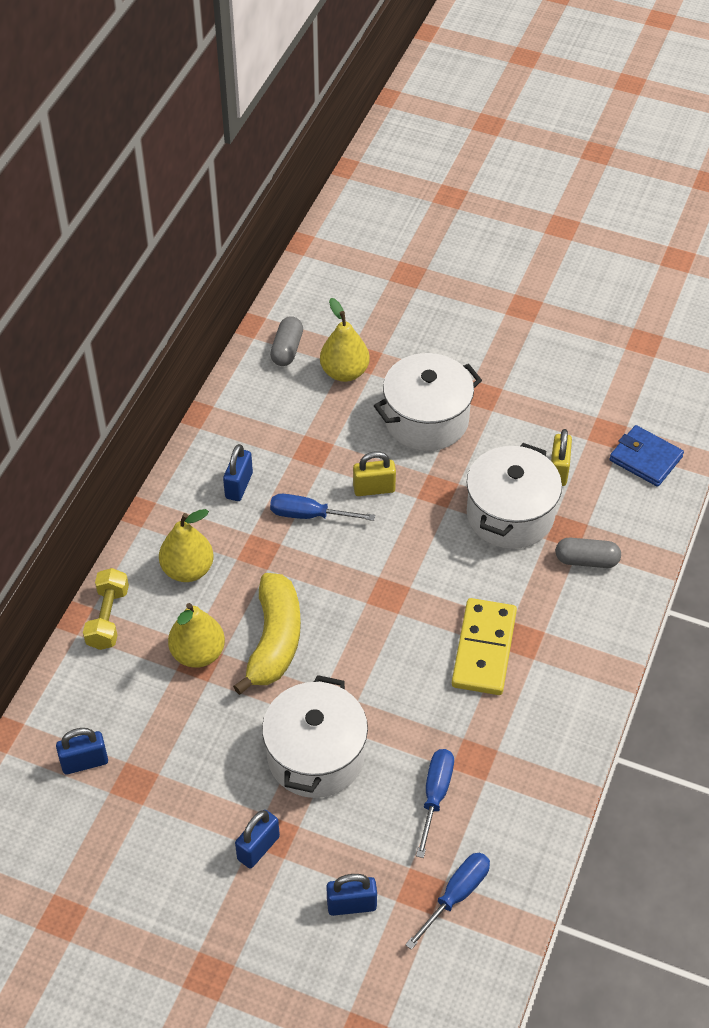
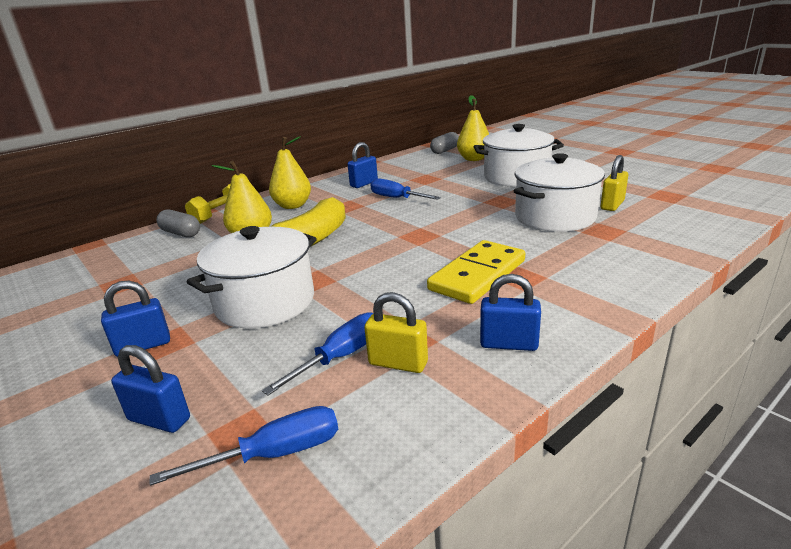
camera: 30 degrees right, 25 degrees down
blue padlock [56,728,108,774] -> blue padlock moved to [480,274,541,351]
yellow padlock [353,451,396,496] -> yellow padlock moved to [364,292,428,373]
grey capsule [556,538,621,568] -> grey capsule moved to [156,209,200,237]
blue wallet [610,425,684,487] -> none

